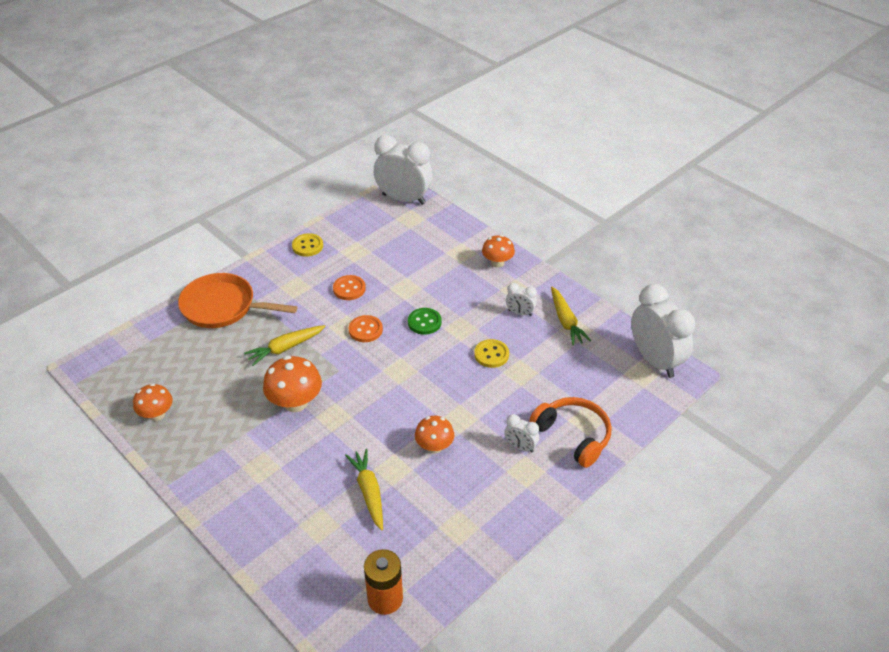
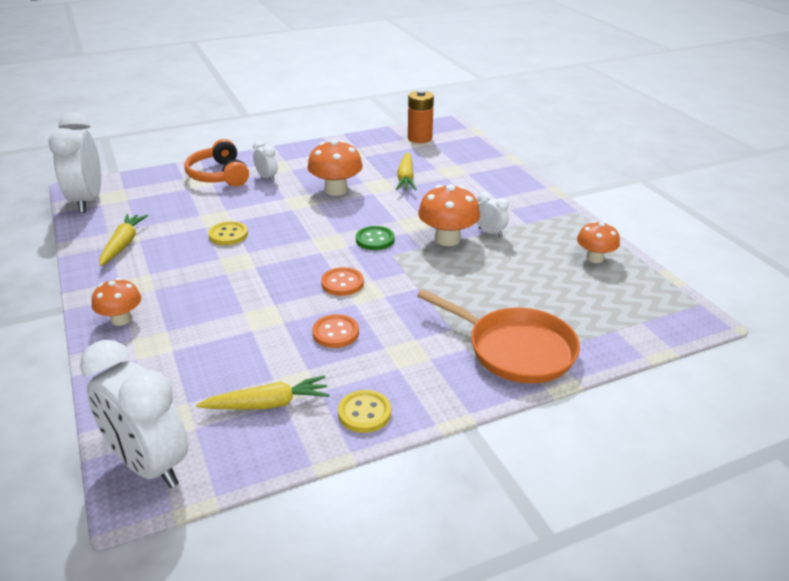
camera: 160 degrees left, 10 degrees down
yellow carrot [244,325,326,366] -> yellow carrot moved to [196,375,330,410]
green button [408,308,441,335] -> green button moved to [356,226,395,250]
orange mushroom [415,416,454,453] -> orange mushroom [307,139,363,196], size x1.52
white clock [506,283,537,316] -> white clock moved to [477,192,509,237]

